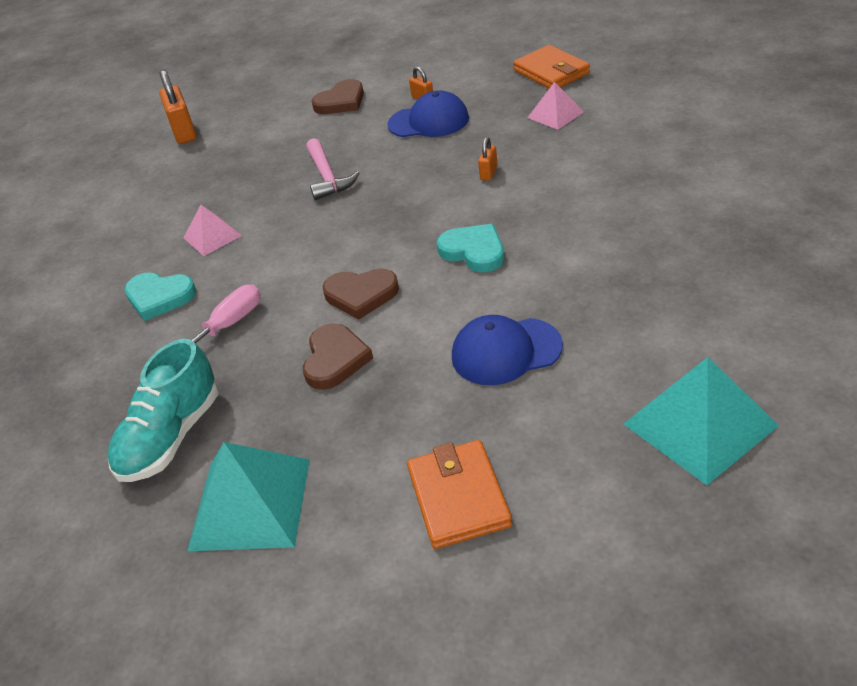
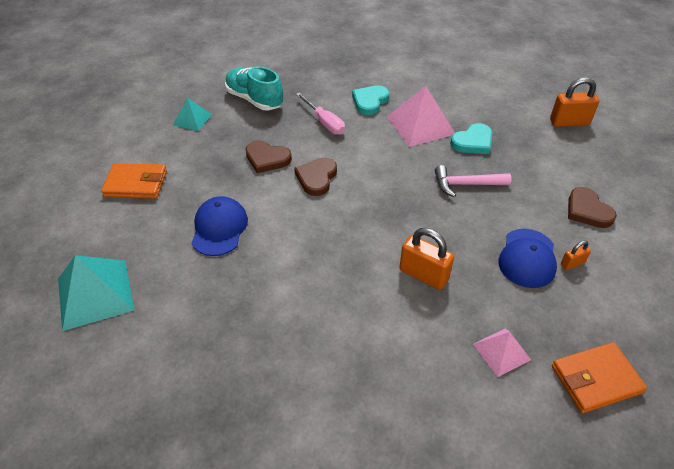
camera: 100 degrees right, 5 degrees up
pink pyramid [183,205,242,256] -> pink pyramid [387,86,455,147], size x1.76
turquoise pyramid [187,442,310,551] -> turquoise pyramid [173,98,212,131], size x0.57
turquoise heart [437,224,504,272] -> turquoise heart moved to [450,123,492,154]
orange padlock [478,137,498,181] -> orange padlock [399,228,454,290], size x1.93

